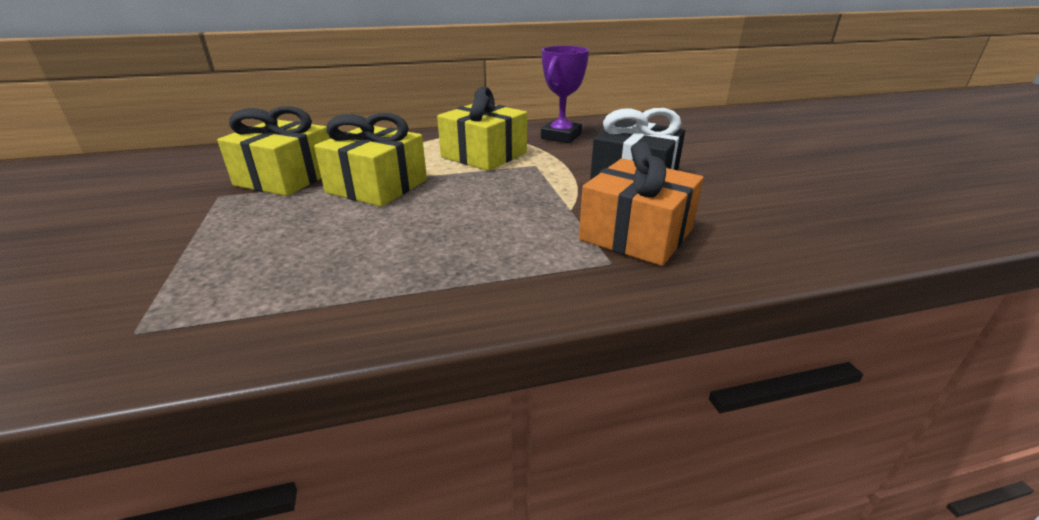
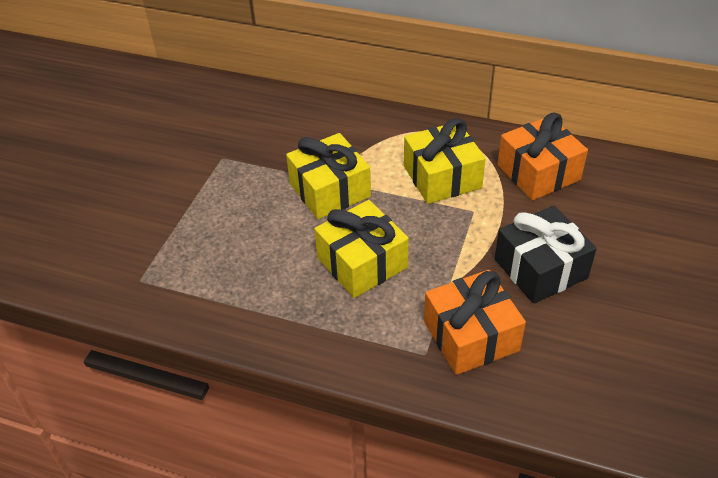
camera: 35 degrees right, 15 degrees up
yellow gift [217,106,329,196] -> yellow gift moved to [314,200,409,298]
purple trophy [541,46,589,143] -> orange gift [497,113,588,200]

